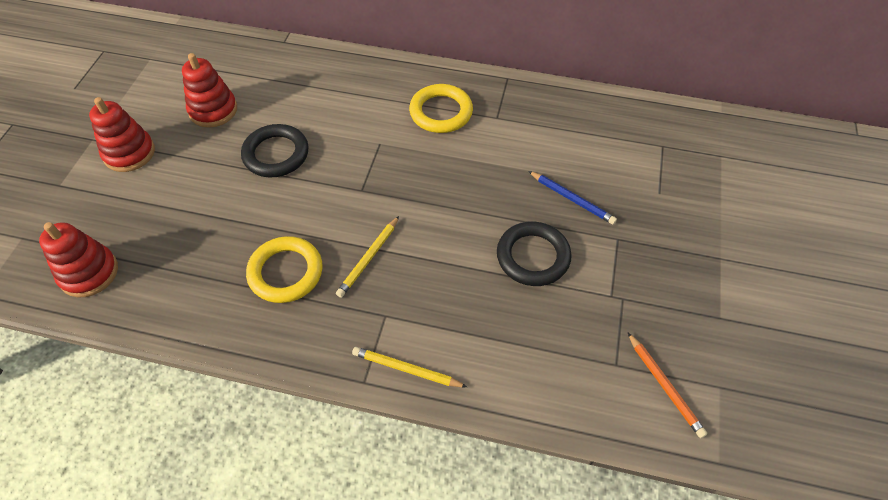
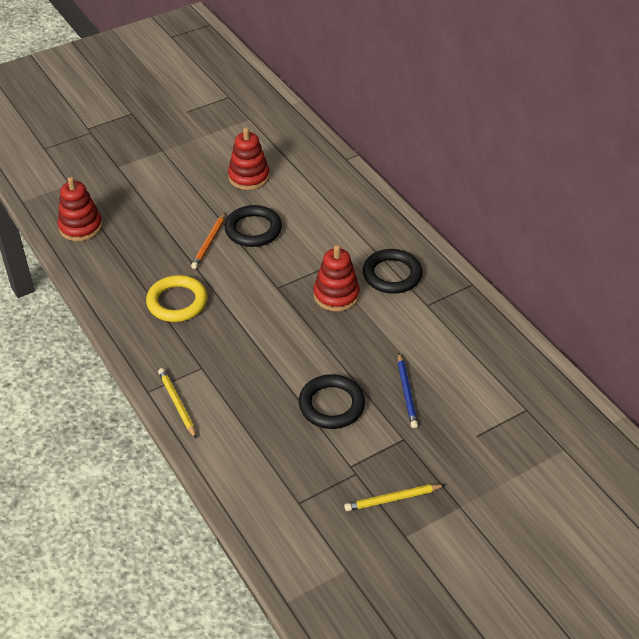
camera: 45 degrees right, 10 degrees down
red stacking toy [89,97,155,172] -> red stacking toy moved to [314,245,360,311]
yellow pencil [336,216,399,298] -> yellow pencil moved to [344,484,445,511]
yellow ring [409,84,473,133] -> black ring [363,249,422,294]
orange pencil [628,333,707,438] -> orange pencil moved to [191,212,226,269]

